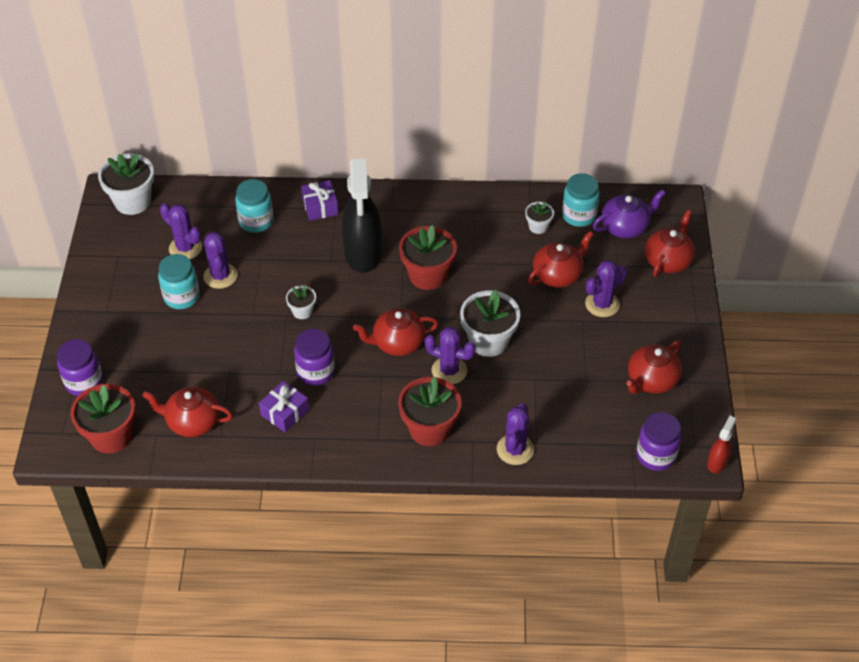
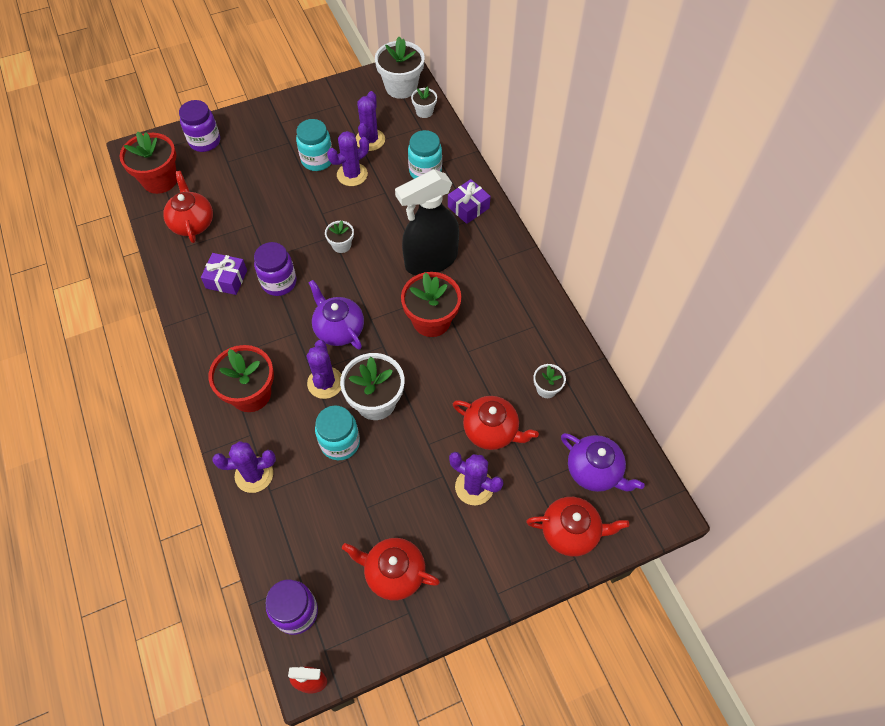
camera: 65 degrees right, 10 degrees up
red teapot [353,308,438,356] -> purple teapot [308,280,364,349]
turquoise jar [562,173,600,227] -> turquoise jar moved to [315,405,360,460]
none -> white flower pot [411,87,437,118]

